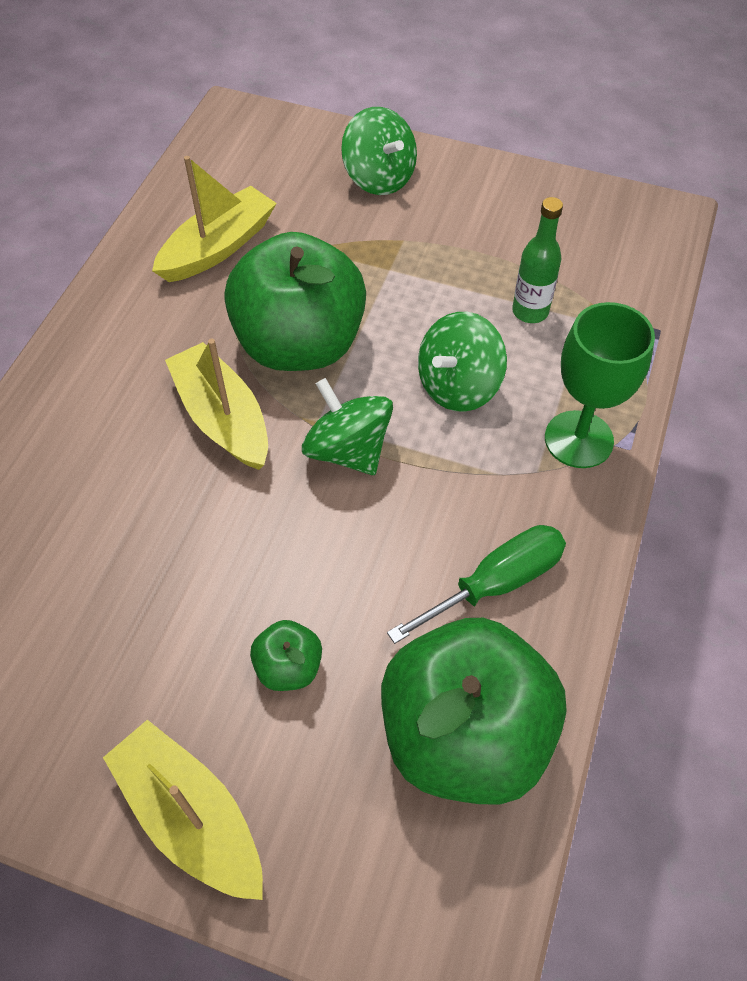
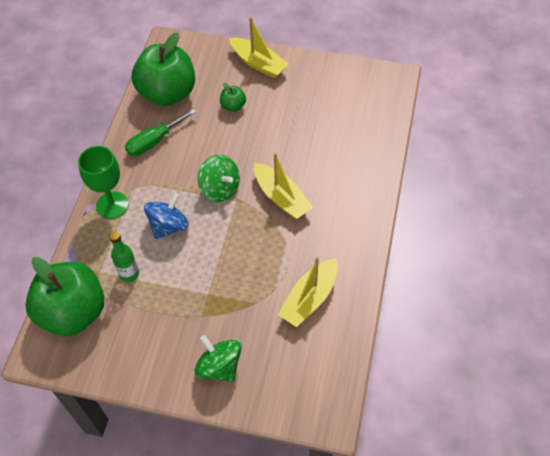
camera: 175 degrees right, 0 degrees up
green apple [224,232,366,371] -> green apple moved to [25,257,105,336]
green spinning top [418,312,507,412] -> blue spinning top [144,193,189,239]

